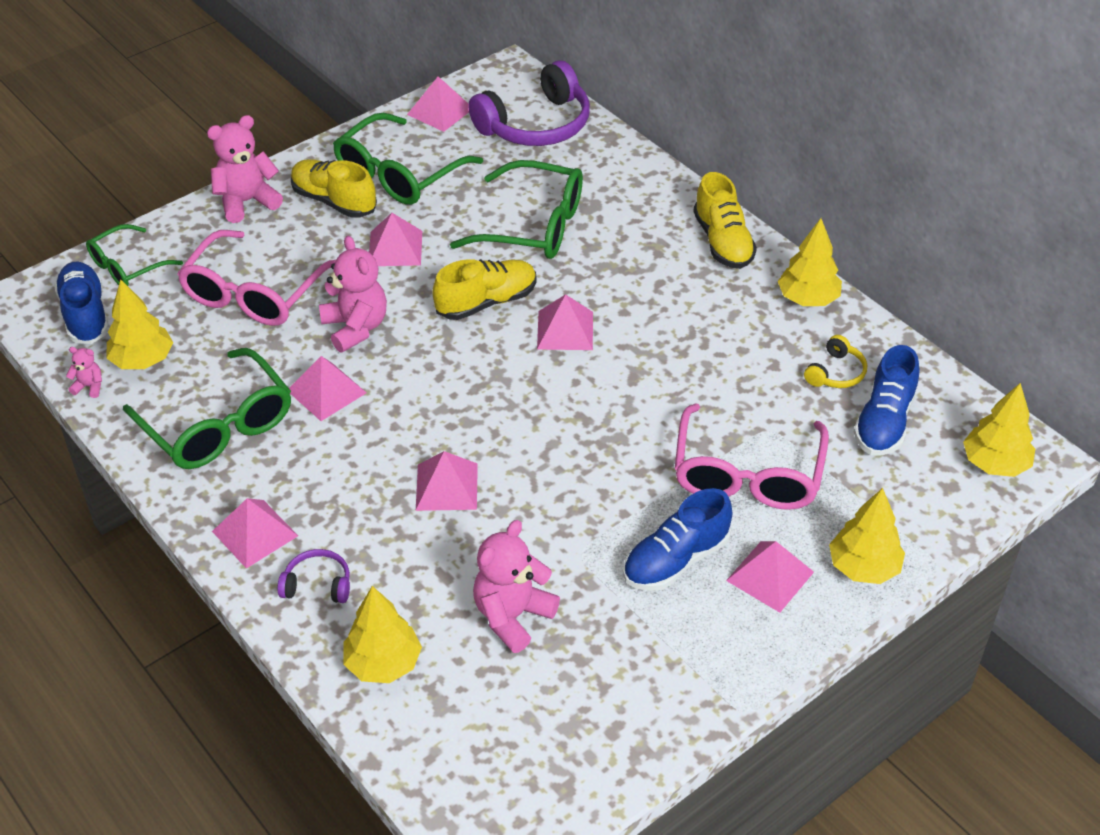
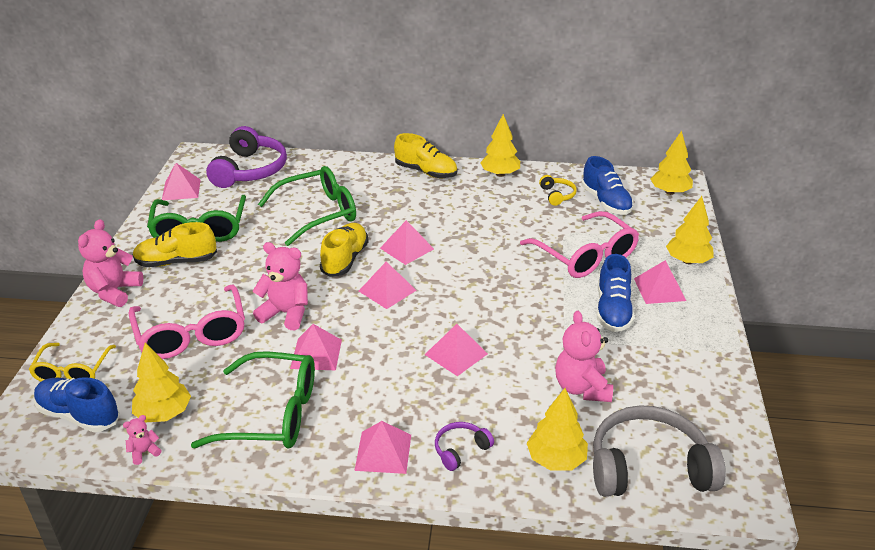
camera: 45 degrees left, 10 degrees down
green glasses [86,224,183,286] -> yellow glasses [29,343,116,381]
pink pyramid [369,213,422,266] -> pink pyramid moved to [359,261,416,309]
none -> grey headphones [593,405,726,497]

